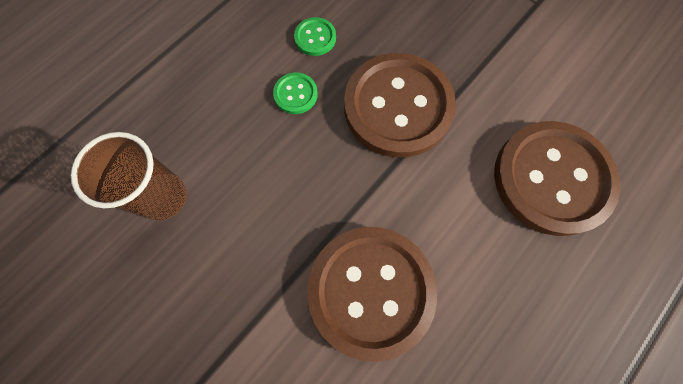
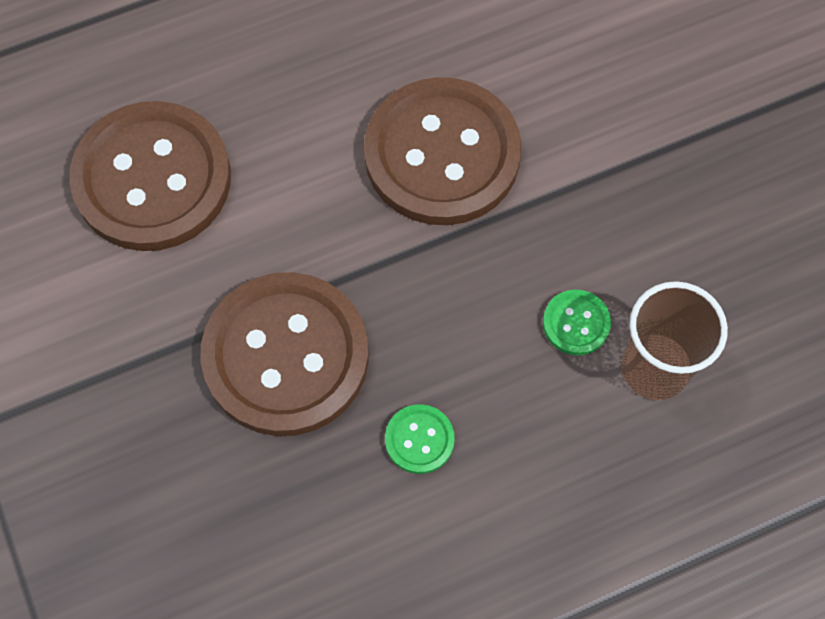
camera: 155 degrees left, 5 degrees down
green button [294,17,336,56] -> green button moved to [543,290,611,355]

